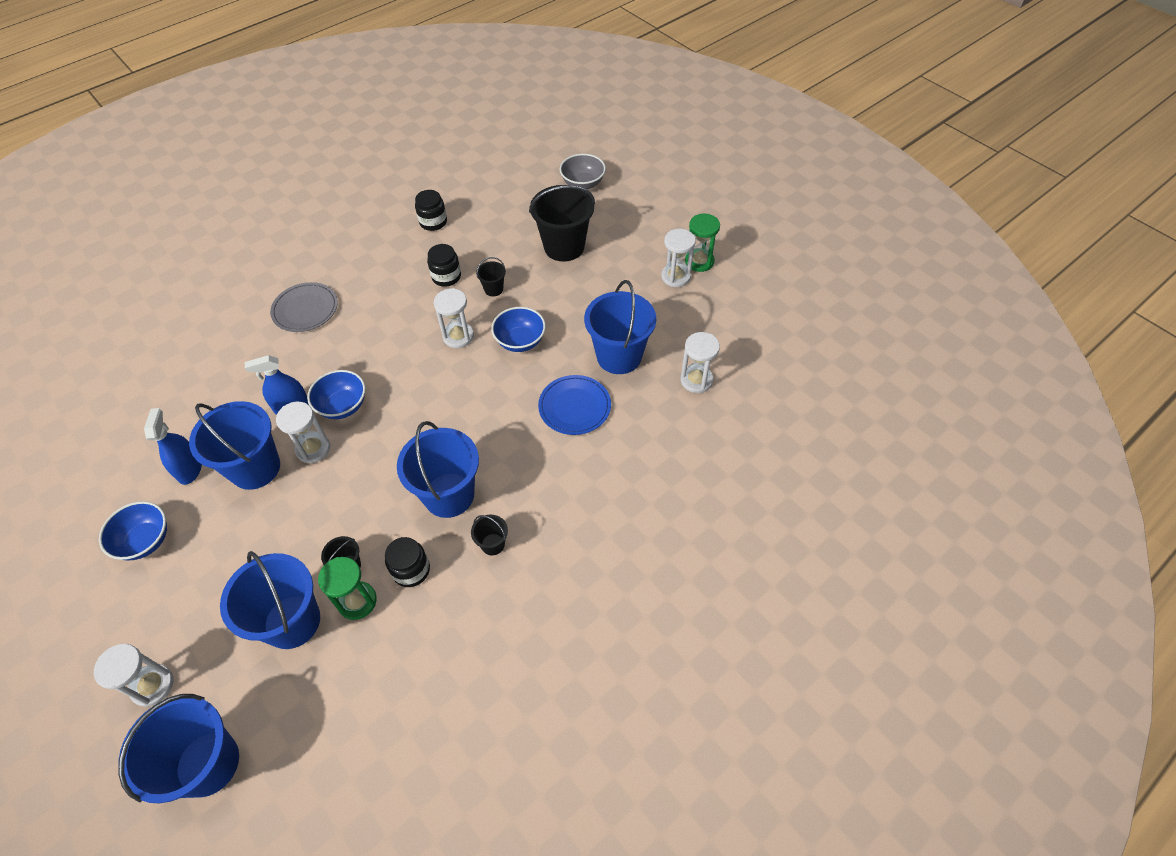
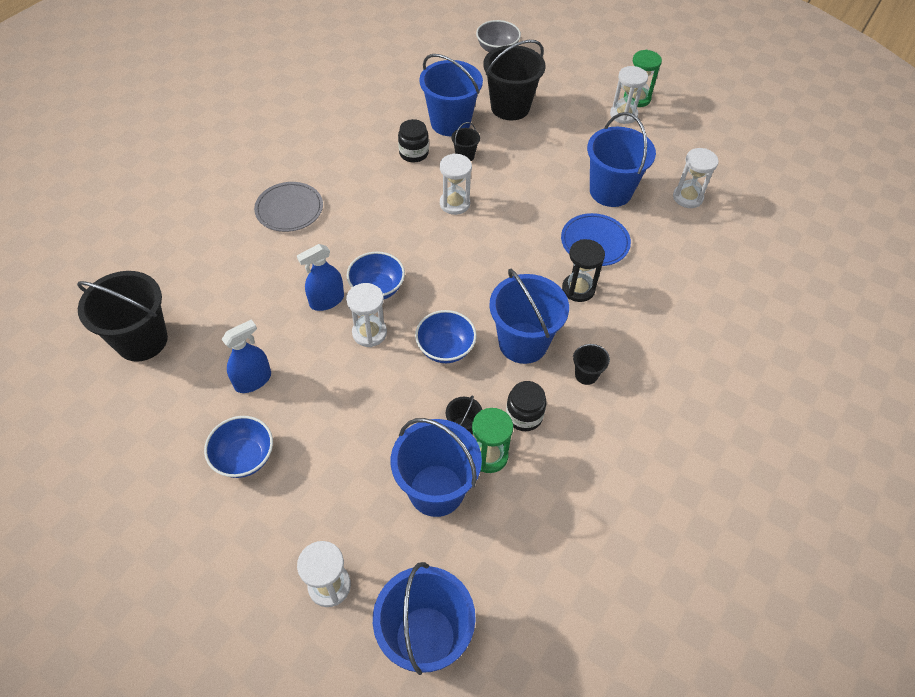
camera: 20 degrees left, 0 degrees up
blue spray bottle [144,408,202,485] -> blue spray bottle turned 75 degrees clockwise [222,320,271,393]
blue bucket [189,401,280,490] -> blue bucket moved to [419,54,483,136]
black jar [415,190,447,231] -> none
blue bowl [491,307,546,352] -> blue bowl moved to [415,310,477,363]
none -> black bucket [77,271,168,362]
none -> black hourglass [562,239,605,302]

